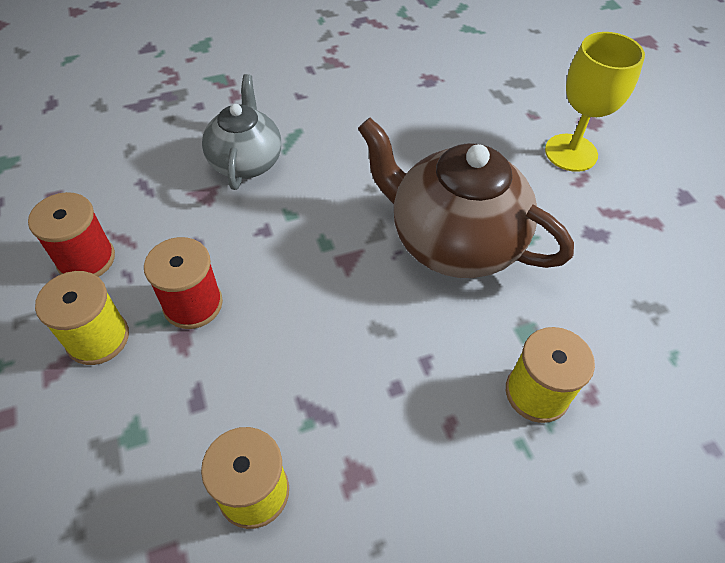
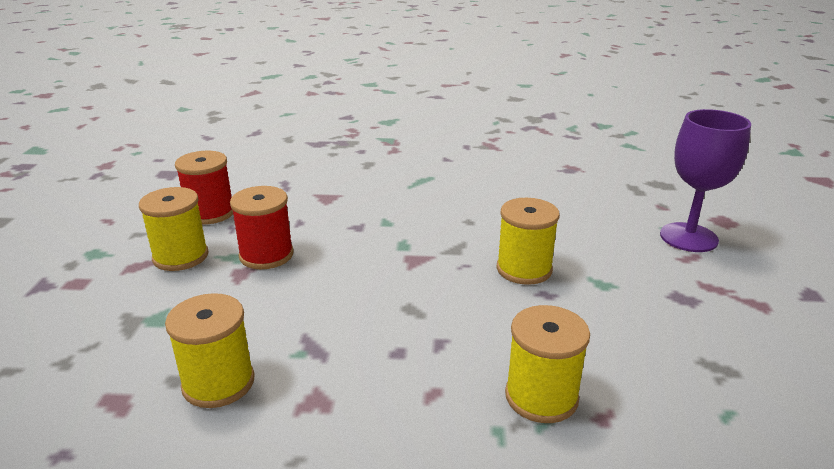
camera: 25 degrees right, 25 degrees down
grey teapot [202,74,281,190] -> none
brown teapot [358,118,574,278] -> yellow spool [496,198,560,285]
yellow goblet [545,32,645,172] -> purple goblet [660,109,751,252]

